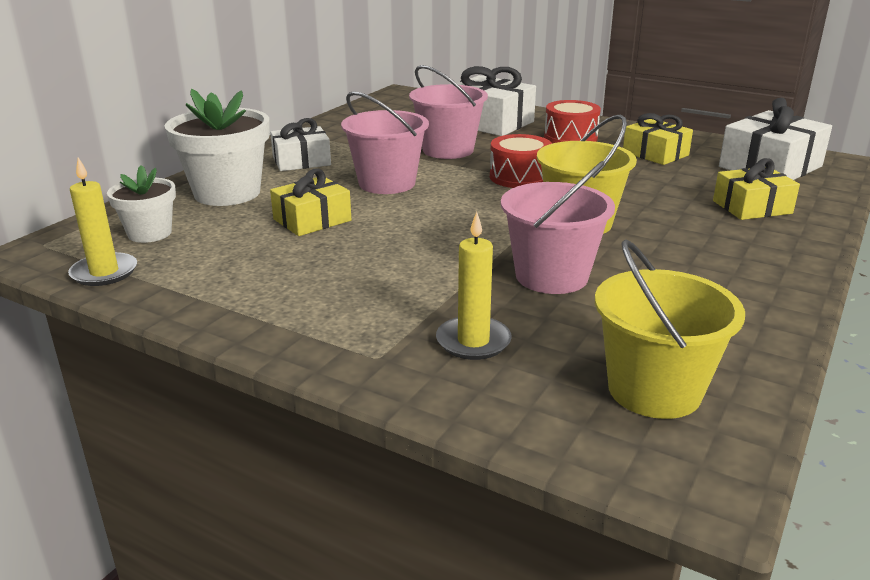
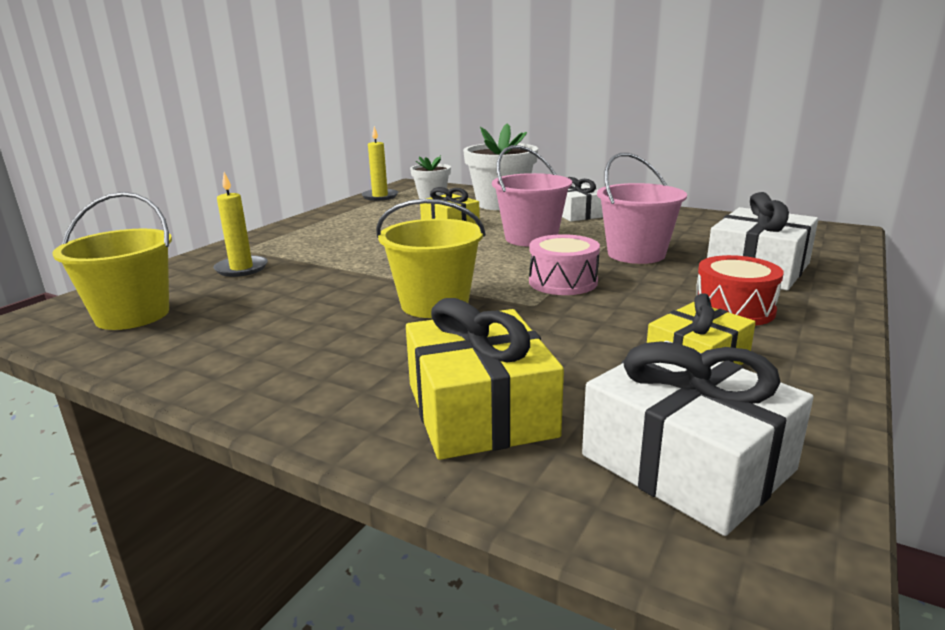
camera: 90 degrees right, 5 degrees down
red drum [490,134,552,188] -> pink drum [529,234,600,295]
pink bucket [501,161,615,294] -> none
yellow gift [713,158,800,220] -> yellow gift [406,298,564,460], size x1.53

